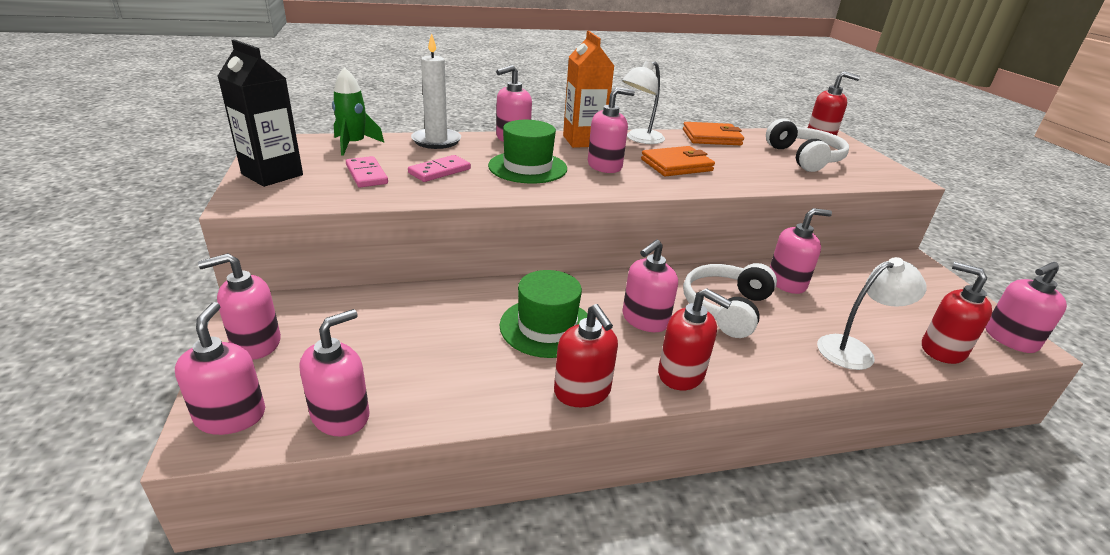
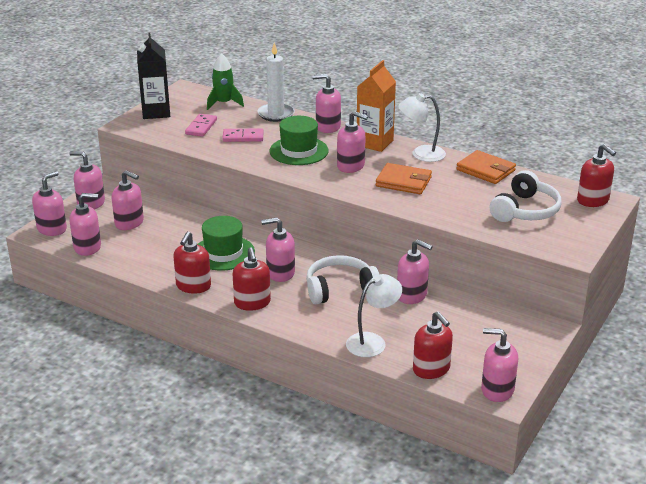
camera: 45 degrees right, 0 degrees up
white lamp [817,257,927,370] -> white lamp turned 60 degrees counterclockwise [346,274,402,357]
red soap dispenser [922,262,992,364] -> red soap dispenser turned 150 degrees clockwise [413,311,453,379]
none -> pink soap dispenser [112,170,144,230]

